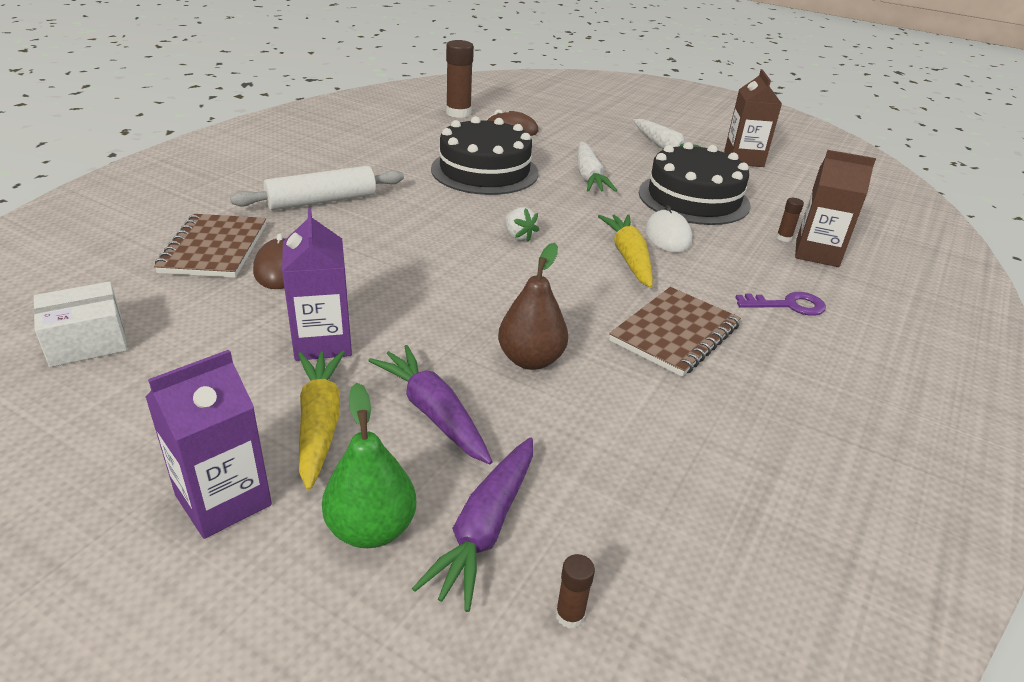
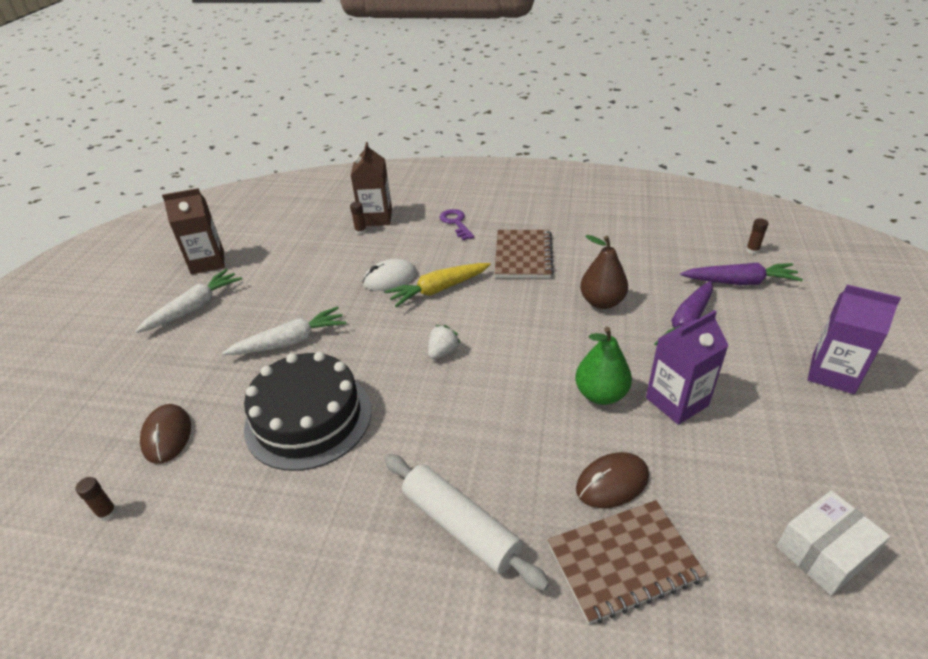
camera: 105 degrees left, 5 degrees up
white box [33,282,127,367] -> white box turned 75 degrees counterclockwise [776,491,890,595]
yellow carrot [298,350,345,491] -> none
green pear [322,383,416,548] -> green pear moved to [575,327,632,405]
brown glue stick [446,40,474,118] -> brown glue stick [76,477,117,521], size x0.47
brown notebook [609,287,741,377] -> brown notebook turned 75 degrees clockwise [495,230,554,278]
black cake [639,142,751,225] -> none

